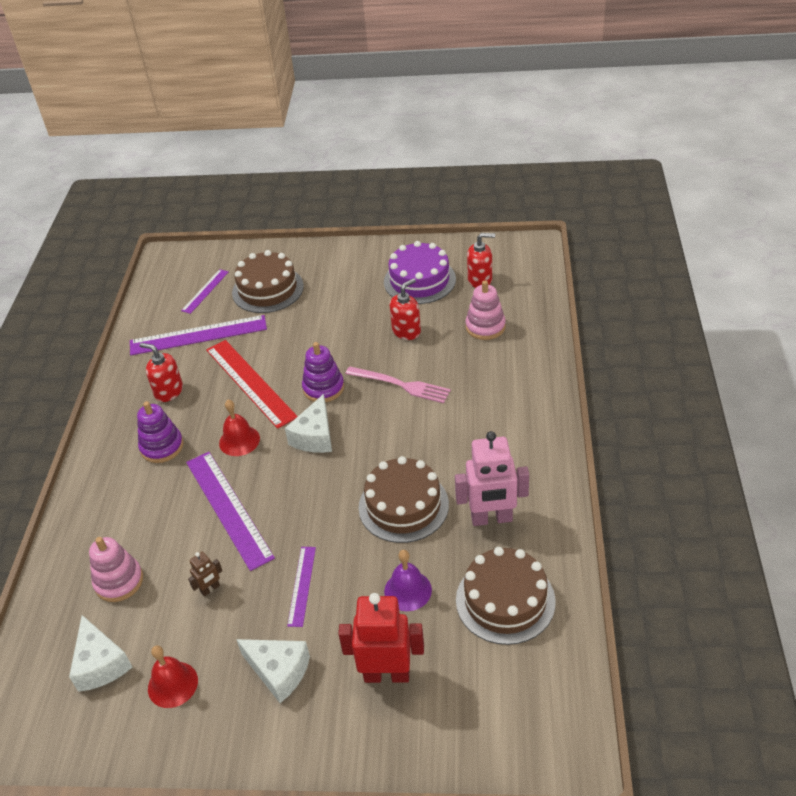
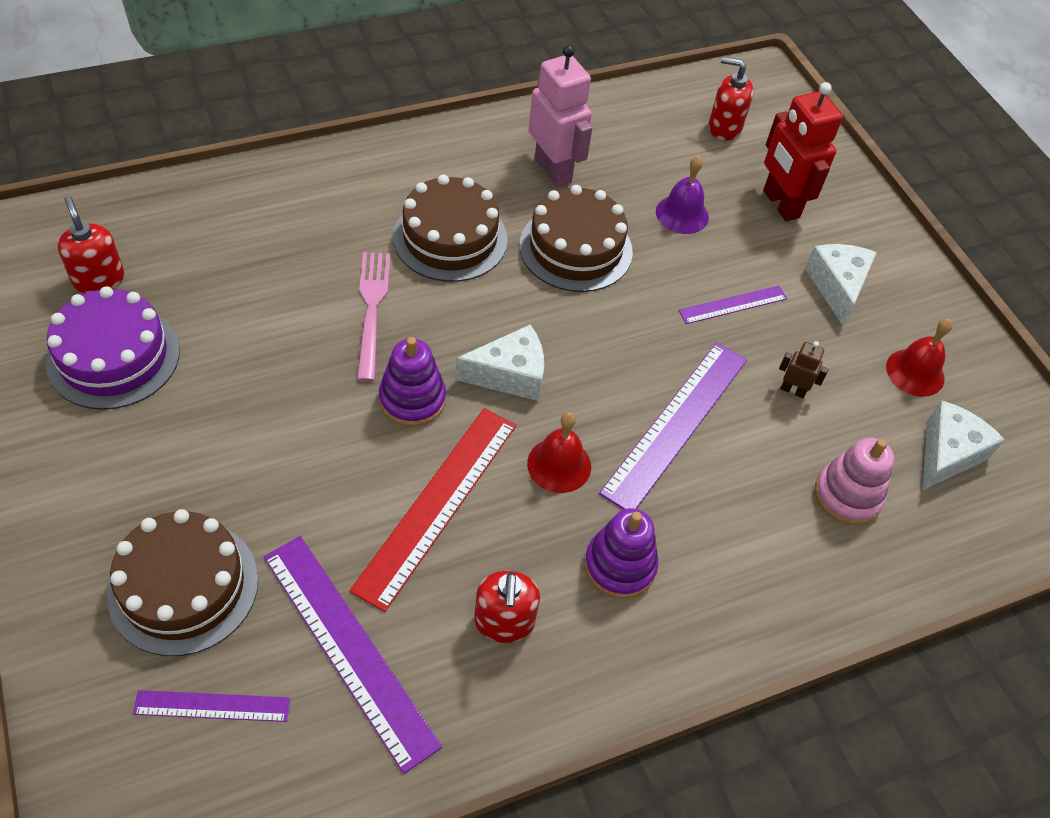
camera: 125 degrees left, 10 degrees up
red soap dispenser [390,278,421,340] -> red soap dispenser moved to [709,57,754,141]
brown cake [456,547,556,645] -> brown cake moved to [393,174,508,282]
pink stacking toy [466,280,506,340] -> none

